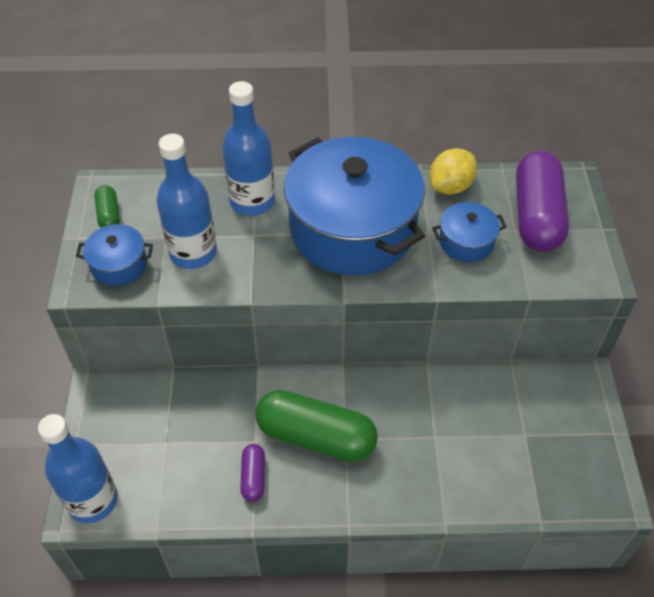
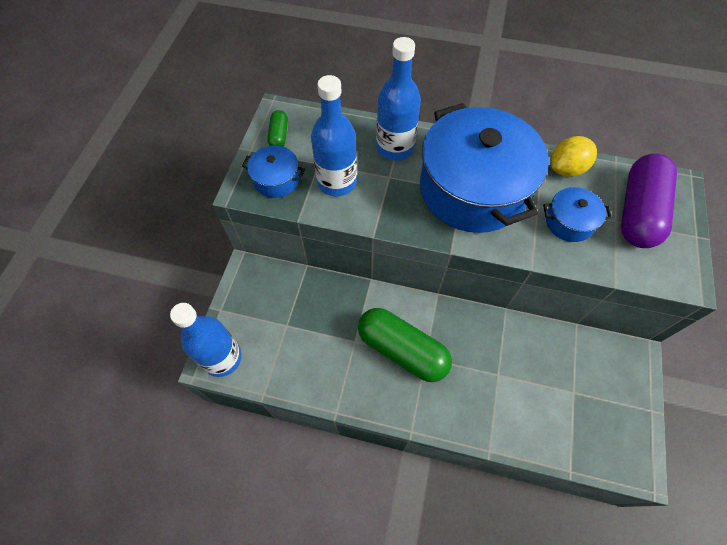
camera: 15 degrees right, 10 degrees up
purple capsule [240,444,265,502] -> none

